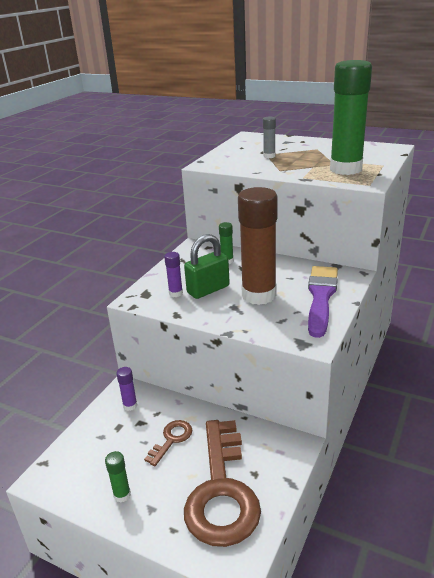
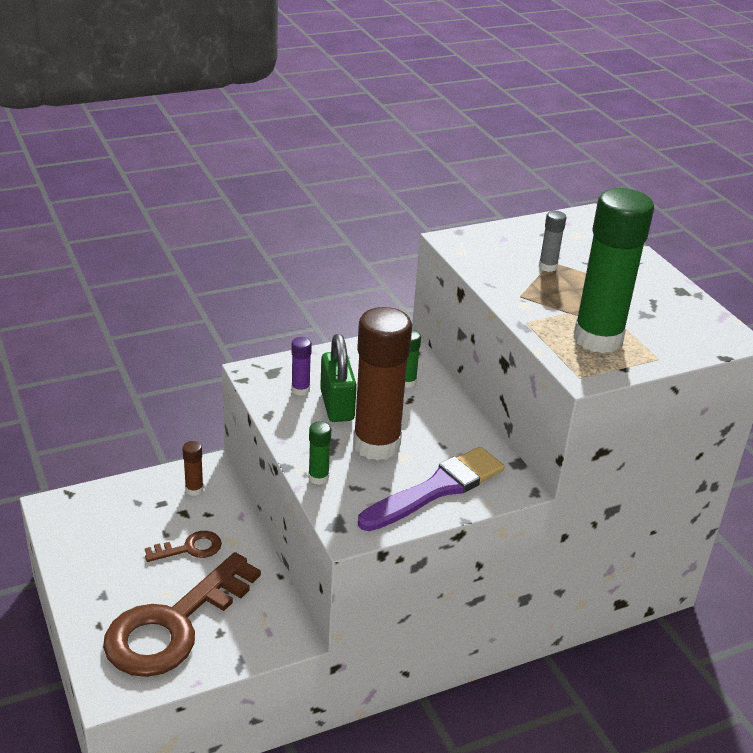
camera: 35 degrees right, 5 degrees up
green glue stick [105,451,131,503] -> green glue stick moved to [308,421,331,485]
purple glue stick [116,367,137,411] -> brown glue stick [182,441,204,496]
green padlock [184,234,230,299] -> green padlock turned 75 degrees clockwise [320,334,357,422]

